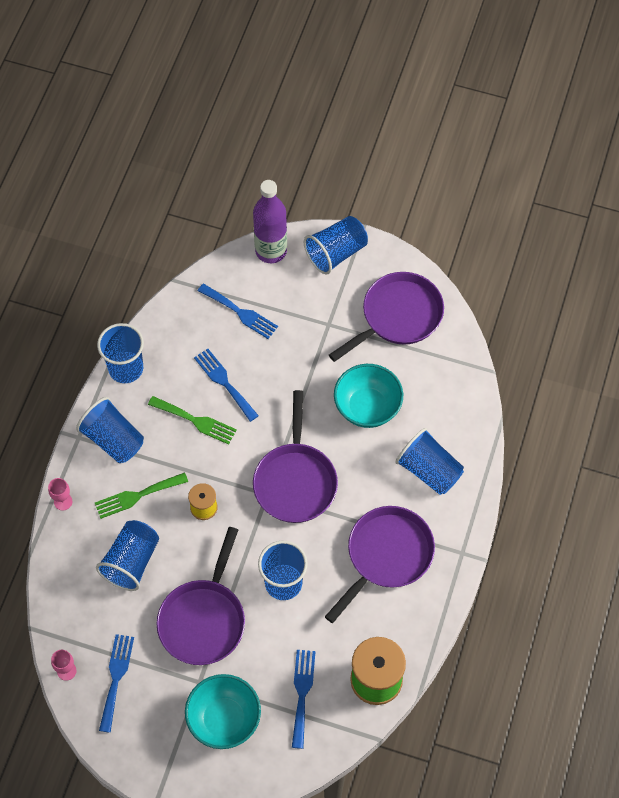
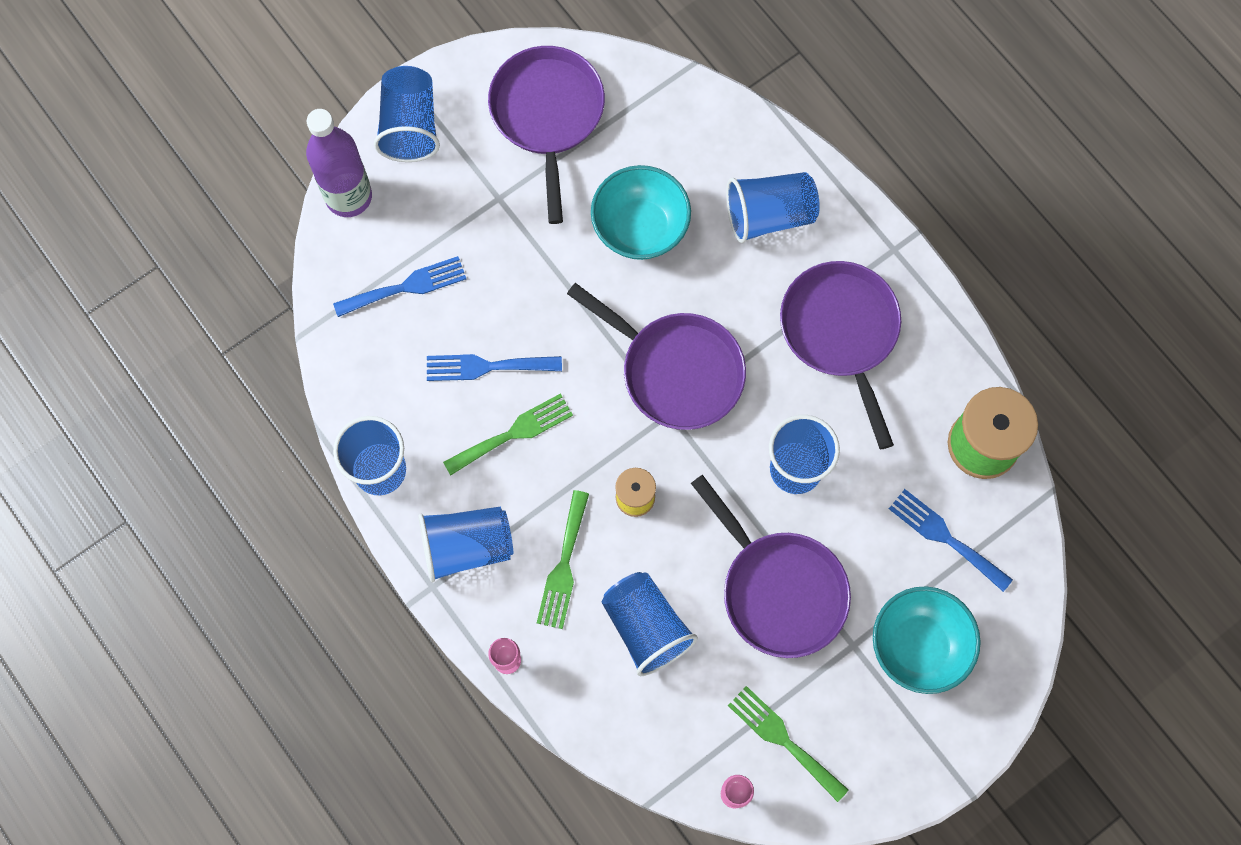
camera: 55 degrees left, 10 degrees up
blue fork [99,634,134,733] -> green fork [728,686,849,802]

